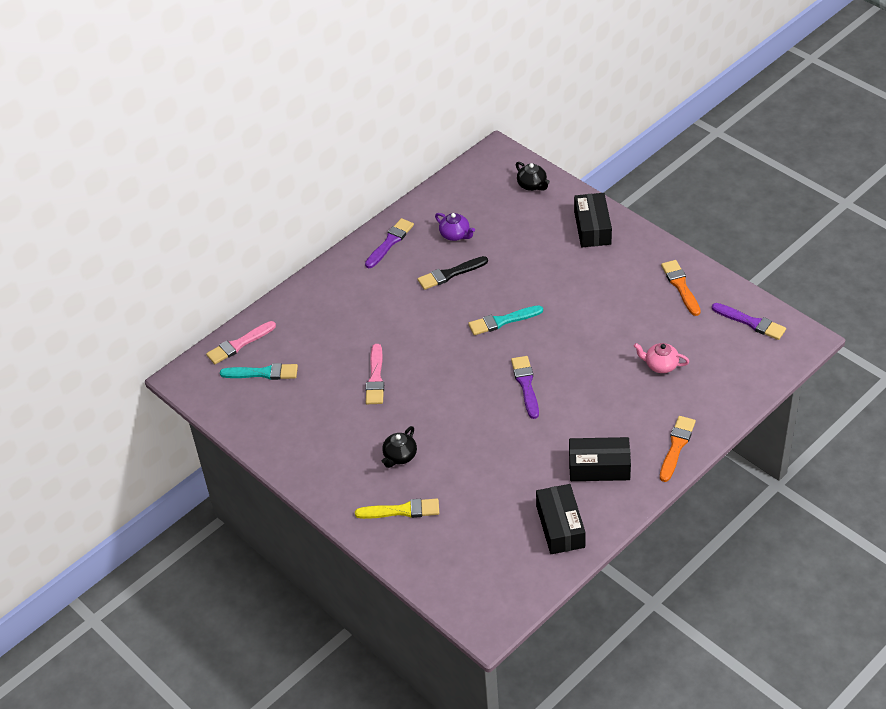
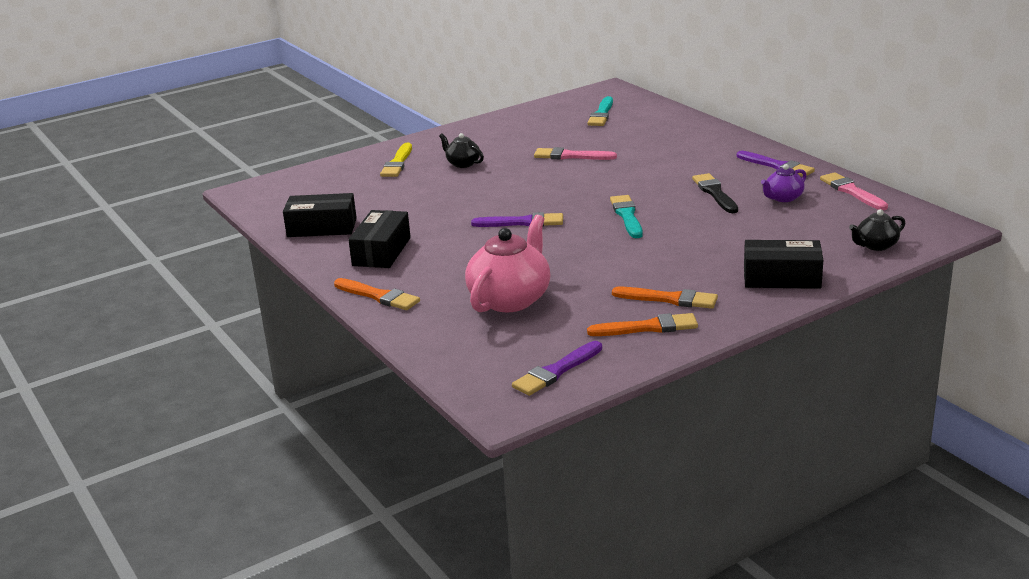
camera: 100 degrees right, 20 degrees down
pink brush [206,321,276,364] -> pink brush moved to [820,172,888,210]
pink teapot [634,343,689,373] -> pink teapot [465,215,551,312], size x1.93
none -> orange brush [612,287,718,309]

